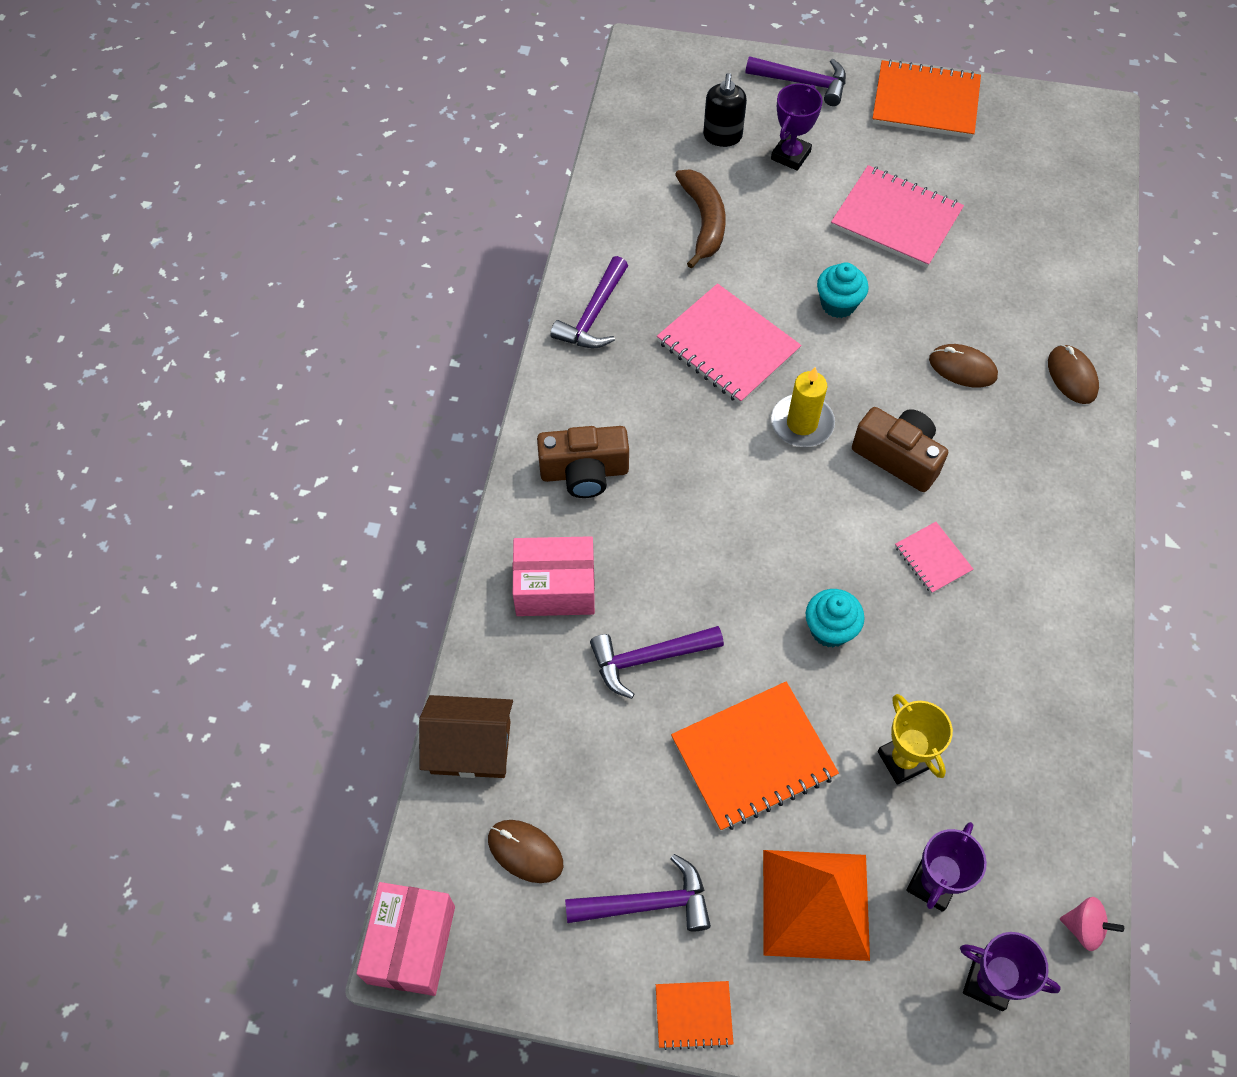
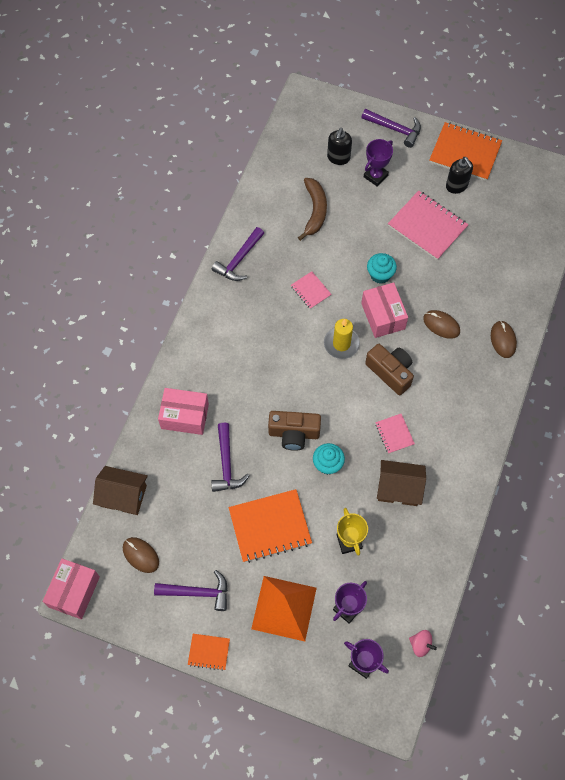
camera: 10 degrees right, 5 degrees up
brown camera [537,426,629,498] -> brown camera moved to [268,411,321,451]
purple hammer [590,626,724,699] -> purple hammer turned 90 degrees counterclockwise [211,423,249,492]
pink notebook [657,283,802,404] -> pink notebook [291,271,332,309], size x0.51
none -> pink box [361,282,408,338]
none -> brown house [377,460,426,506]
none -> black soap dispenser [446,157,473,194]

